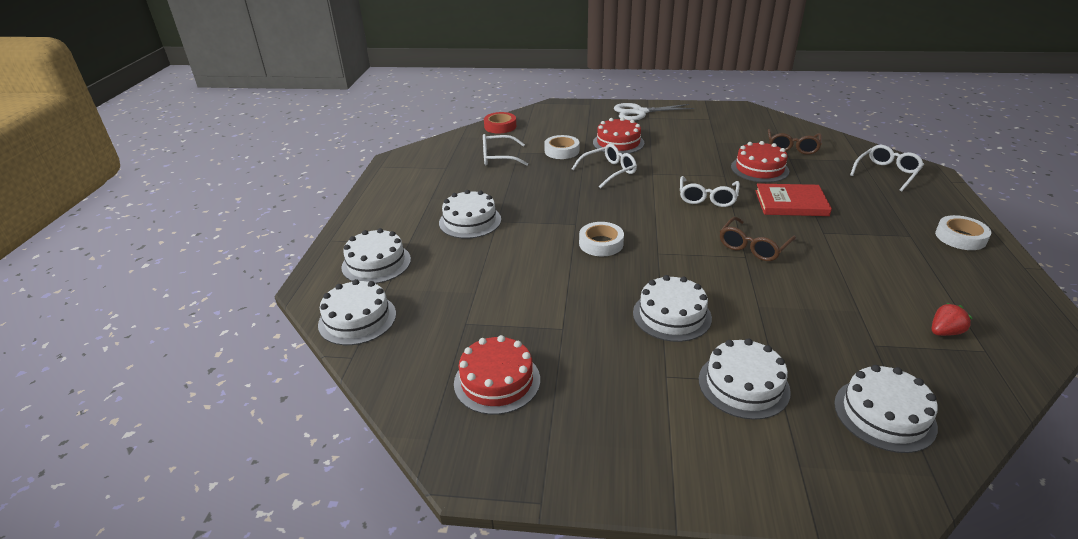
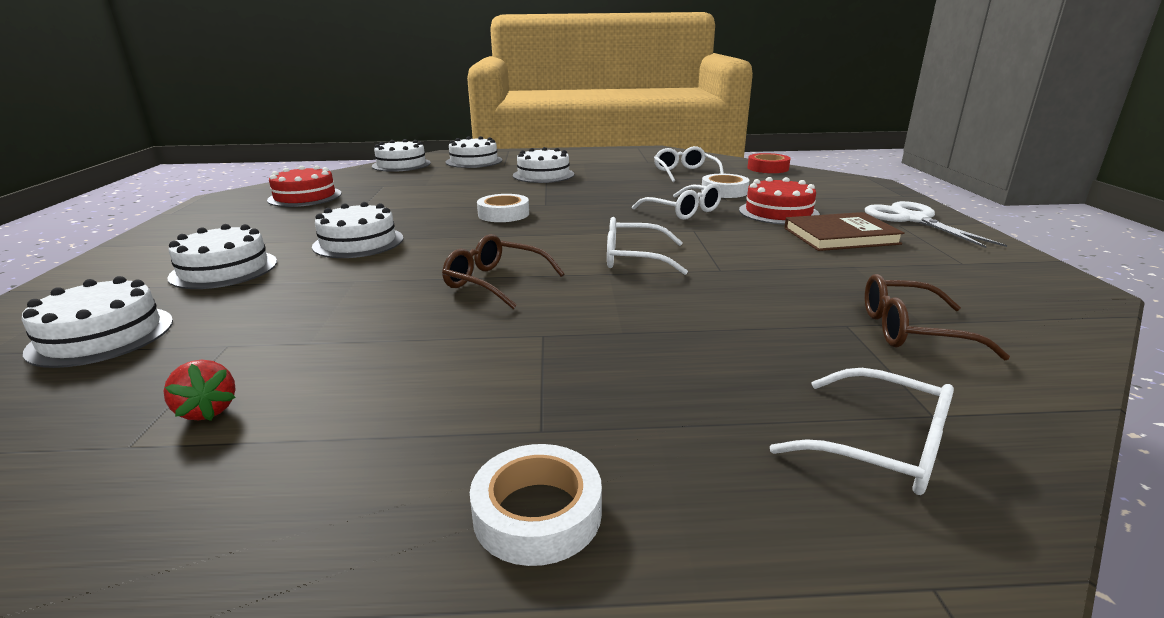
camera: 80 degrees right, 10 degrees down
red cake [731,141,789,183] -> none
red book [755,183,832,216] -> none
none -> brown book [784,212,905,251]

